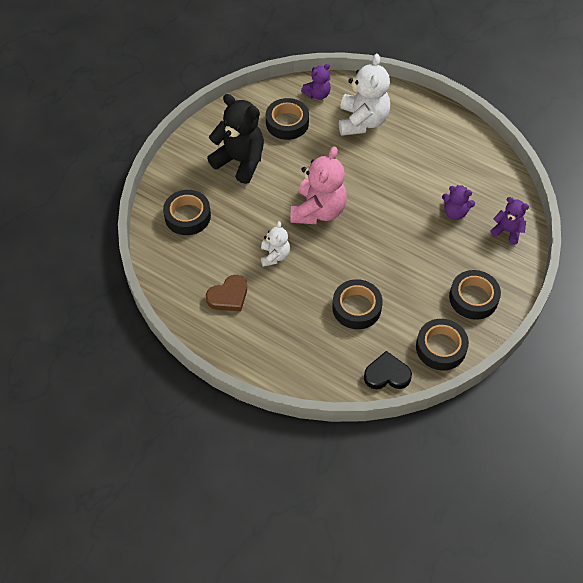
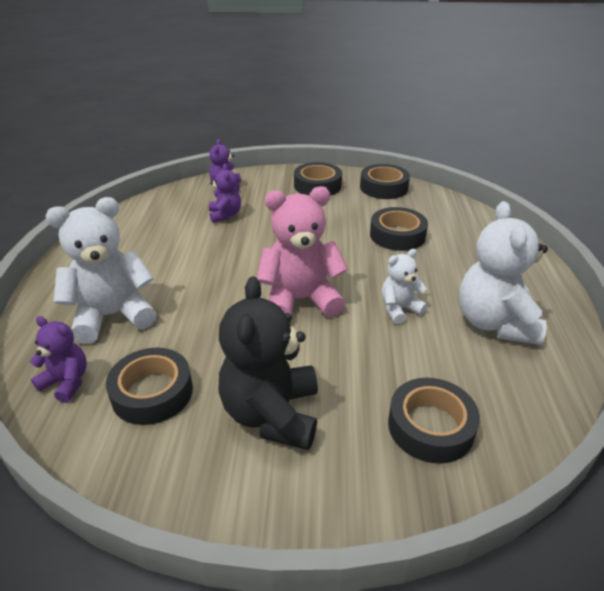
camera: 120 degrees left, 20 degrees down
brown heart [206,275,247,311] -> white teddy bear [459,201,548,345]
black heart [364,351,412,389] -> none

